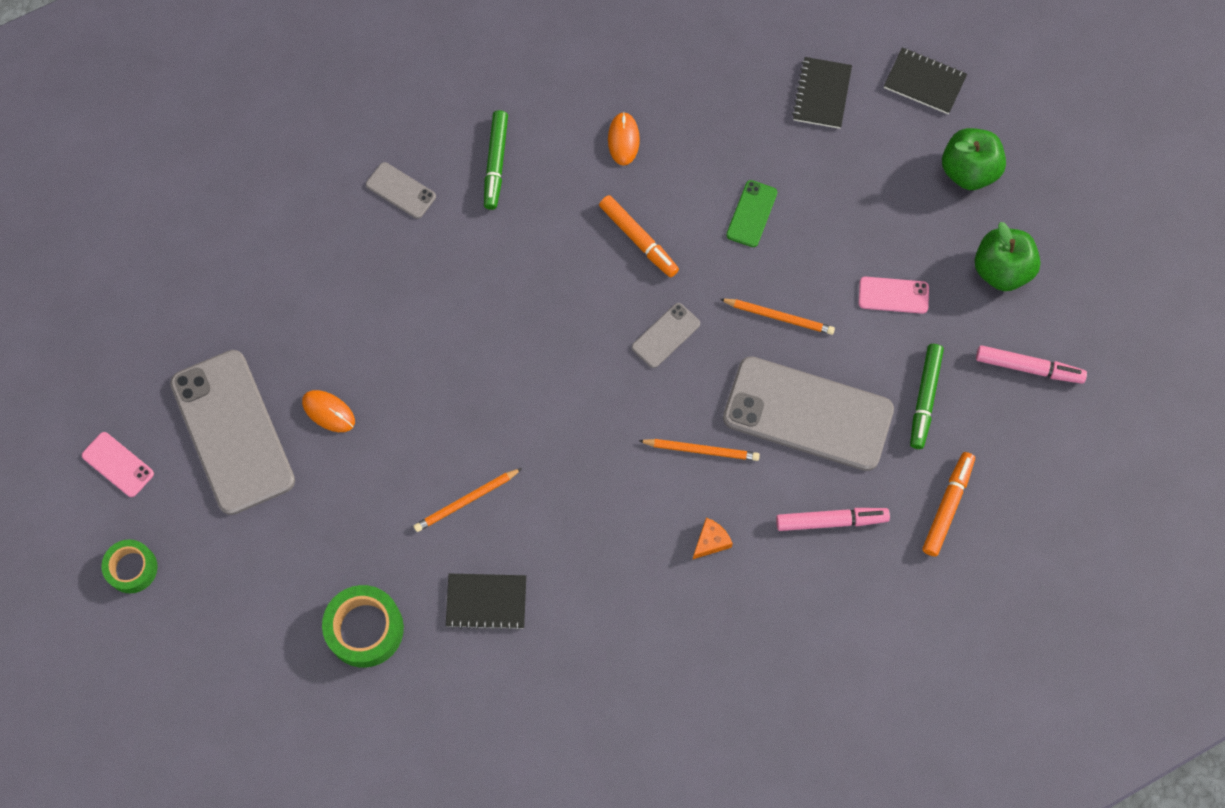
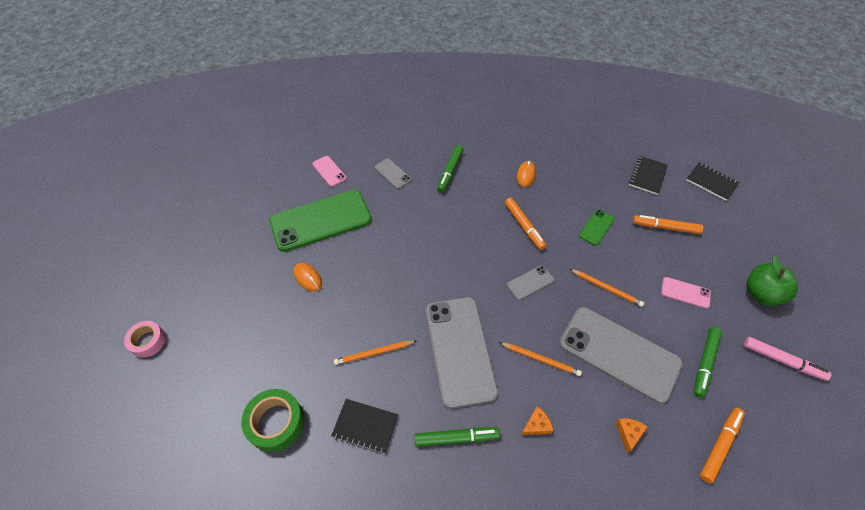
camera: 15 degrees right, 15 degrees down
pink phone [82,432,154,497] -> pink phone moved to [312,156,347,187]
green tape [101,539,157,593] -> pink tape [124,321,166,358]
grey phone [170,350,295,515] -> grey phone moved to [425,297,498,409]
pink marker [776,508,890,531] -> orange cheese [615,418,647,453]
green apple [942,128,1006,190] -> none
none -> green phone [269,190,371,252]
none -> green marker [414,427,500,447]
none -> orange marker [633,215,703,234]

